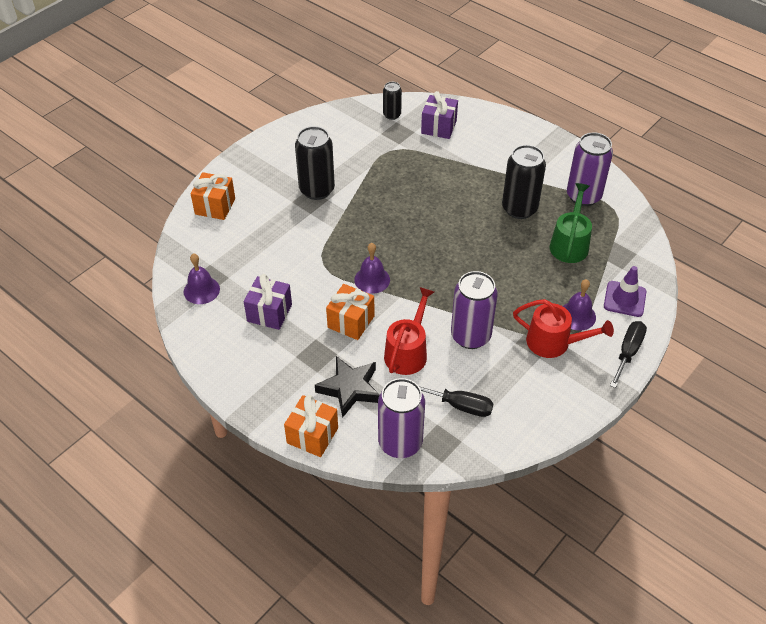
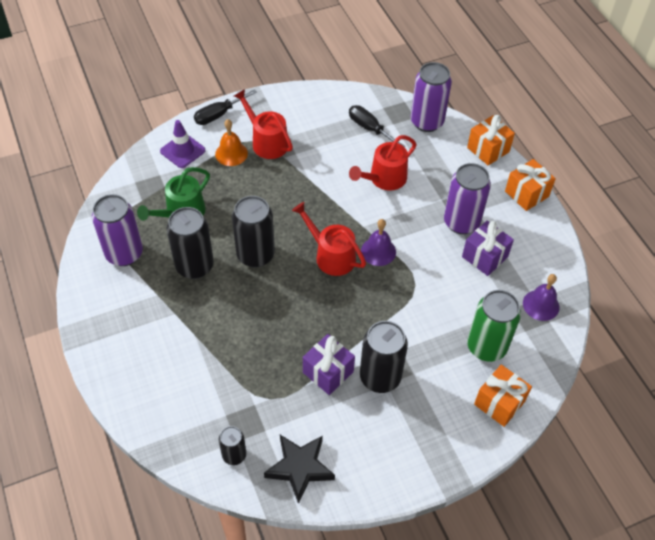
camera: 155 degrees left, 5 degrees up
black star [315,356,380,418] -> black star moved to [264,435,335,504]
orange gift [326,284,375,340] -> orange gift moved to [505,159,556,211]
purple gift [421,91,458,139] -> purple gift moved to [303,334,355,395]
purple can [451,271,498,349] -> purple can moved to [444,163,491,234]
purple bell [563,279,596,331] -> orange bell [215,119,248,166]
none -> black can [232,196,275,268]
none -> red watering can [292,202,366,276]
none -> green can [467,290,521,362]

